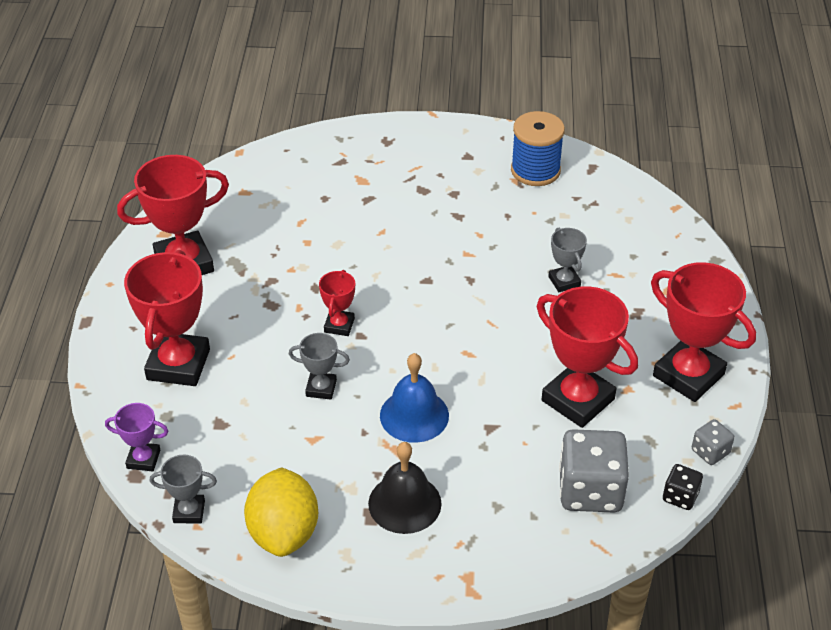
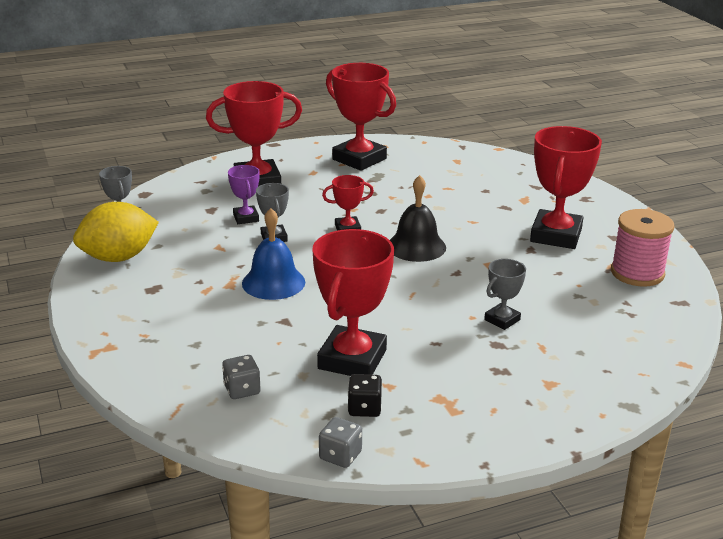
camera: 65 degrees right, 15 degrees down
purple trophy [105,403,168,471] -> purple trophy moved to [228,165,260,224]
black bell [368,442,442,534] -> black bell moved to [390,175,446,262]
blue spool [511,111,565,186] -> pink spool [611,209,674,287]
grey dice [559,429,629,513] -> grey dice [222,355,261,399], size x0.50
red trophy [651,262,756,402] -> red trophy moved to [530,126,602,249]
black dice [663,464,703,510] -> black dice moved to [348,374,382,417]

